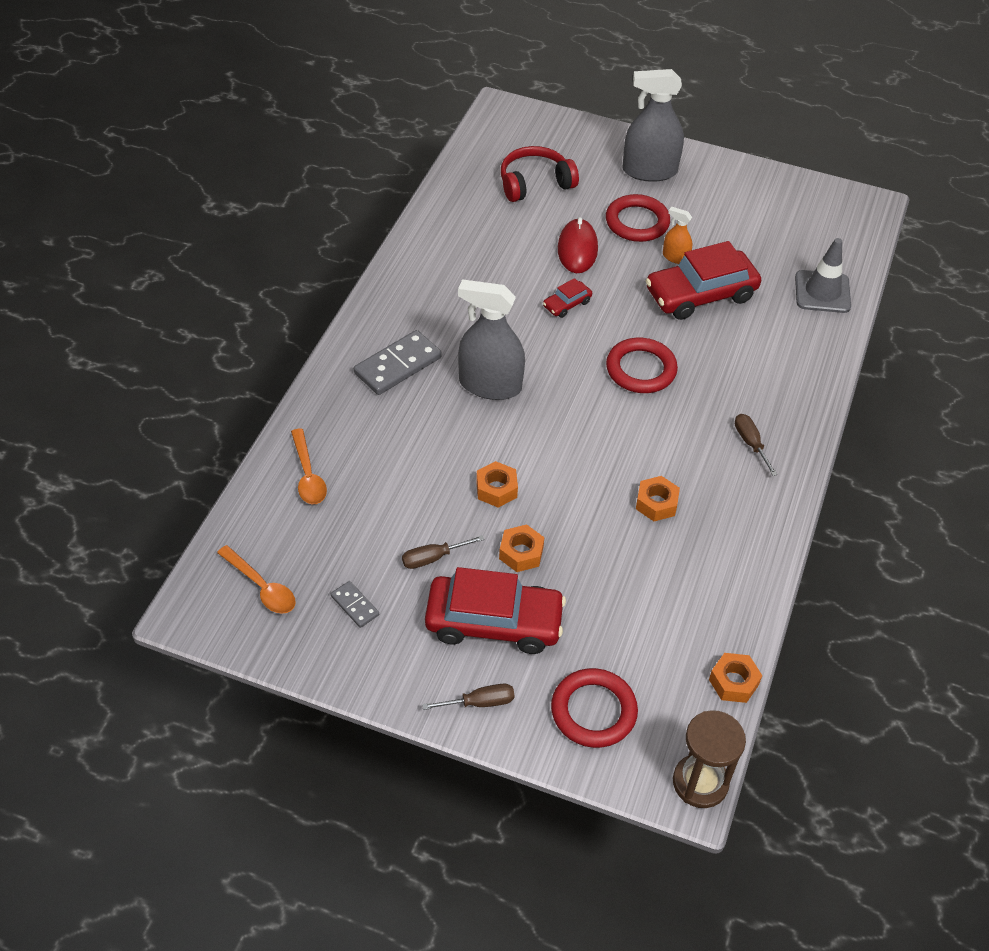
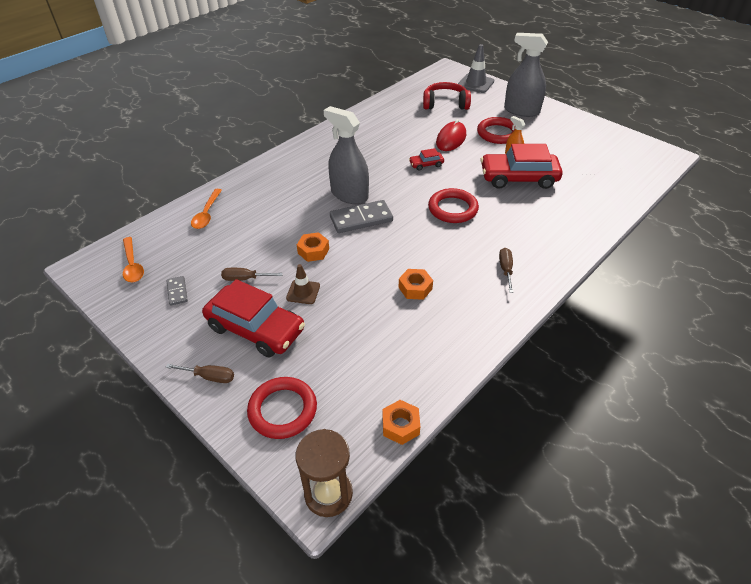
camera: 25 degrees right, 5 degrees down
grey domino [354,330,442,395] -> grey domino moved to [330,200,393,233]
orange nut [499,524,545,572] -> brown traffic cone [286,264,320,304]
grey traffic cone [795,238,851,313] -> grey traffic cone moved to [458,44,494,93]

